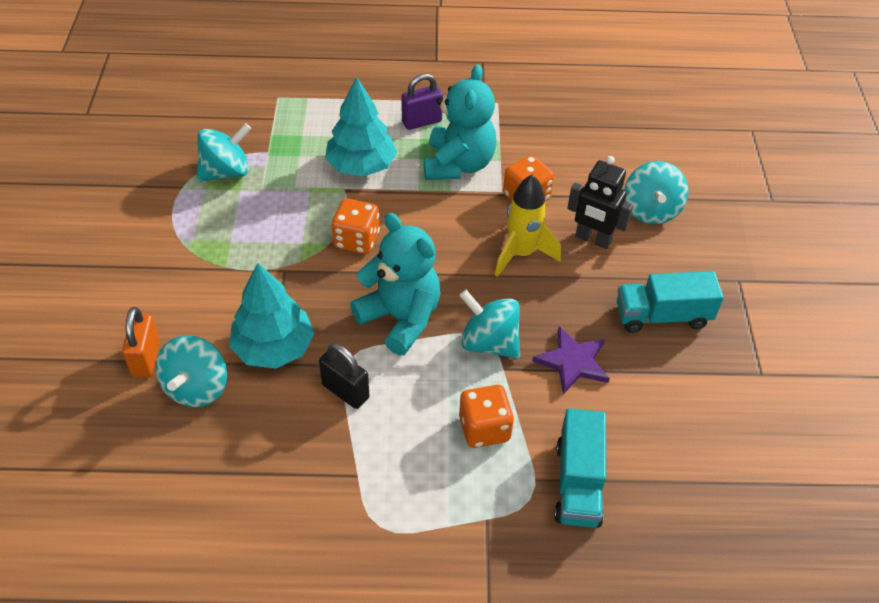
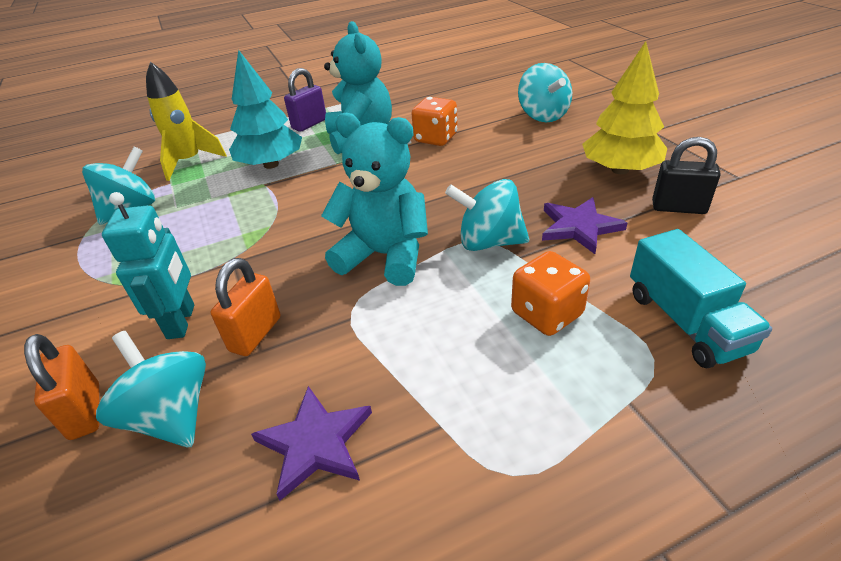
camera: 20 degrees left, 10 degrees down
turquoise spinning top [156,335,227,407] -> turquoise spinning top turned 150 degrees clockwise [96,331,206,447]
turquoise tree [229,263,314,369] -> orange padlock [211,258,281,356]
black padlock [319,343,369,409] -> black padlock moved to [652,137,721,214]
orange dice [331,198,380,254] -> none
yellow rocket [495,175,561,277] -> yellow rocket moved to [146,62,227,181]
black robot [567,156,633,249] -> none
turquoise truck [617,271,724,333] -> yellow tree [582,41,667,174]
none -> turquoise robot [102,192,194,339]
none -> purple star [251,386,372,501]

